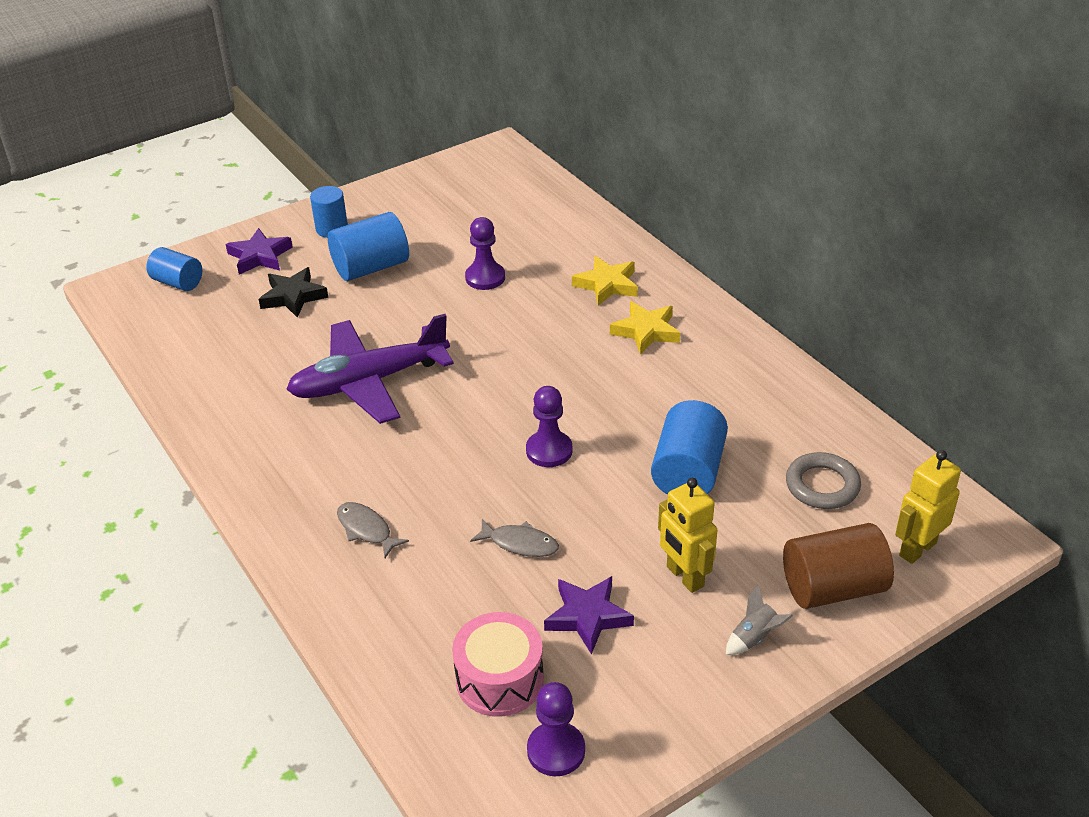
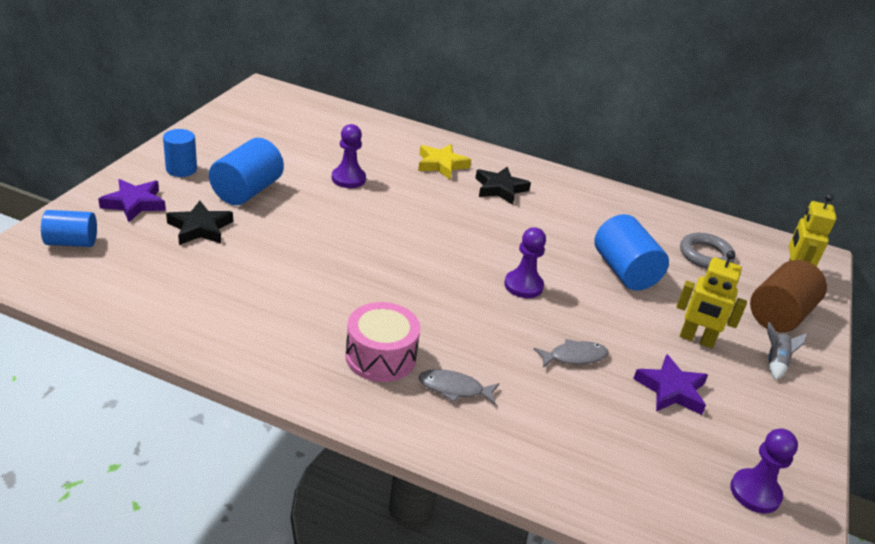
camera: 40 degrees left, 5 degrees down
purple plane [286,314,454,424] -> none
pink drum [452,612,544,717] -> pink drum moved to [345,302,421,382]
yellow star [610,301,680,355] -> black star [475,167,531,205]

